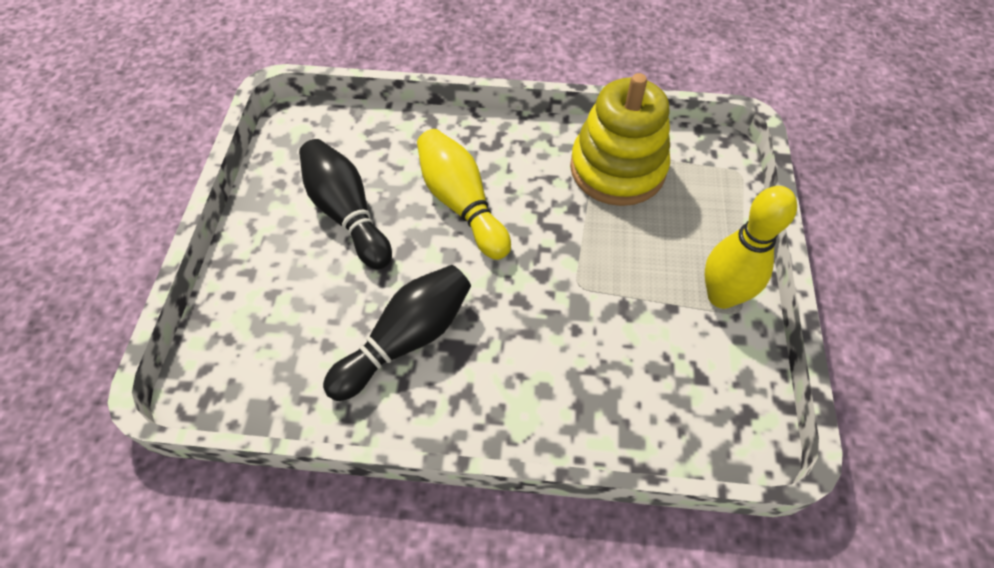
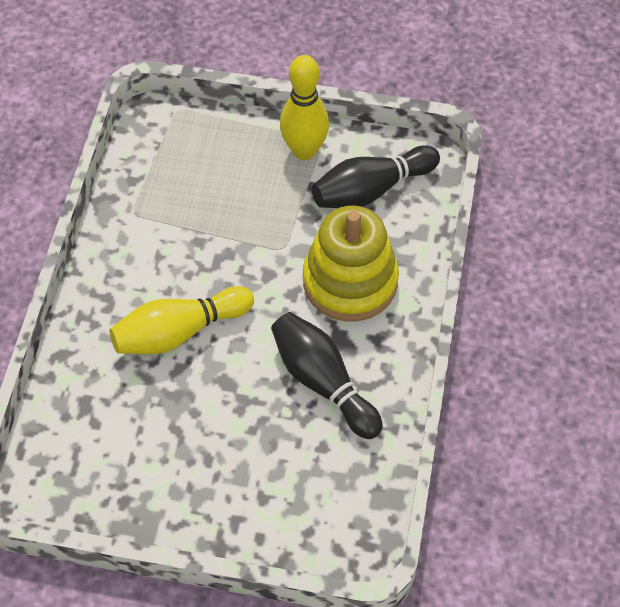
camera: 85 degrees left, 0 degrees up
black bowling pin [299,139,392,270] -> black bowling pin moved to [312,146,440,208]
yellow stacking toy [570,73,670,206] -> yellow stacking toy moved to [303,205,399,321]

